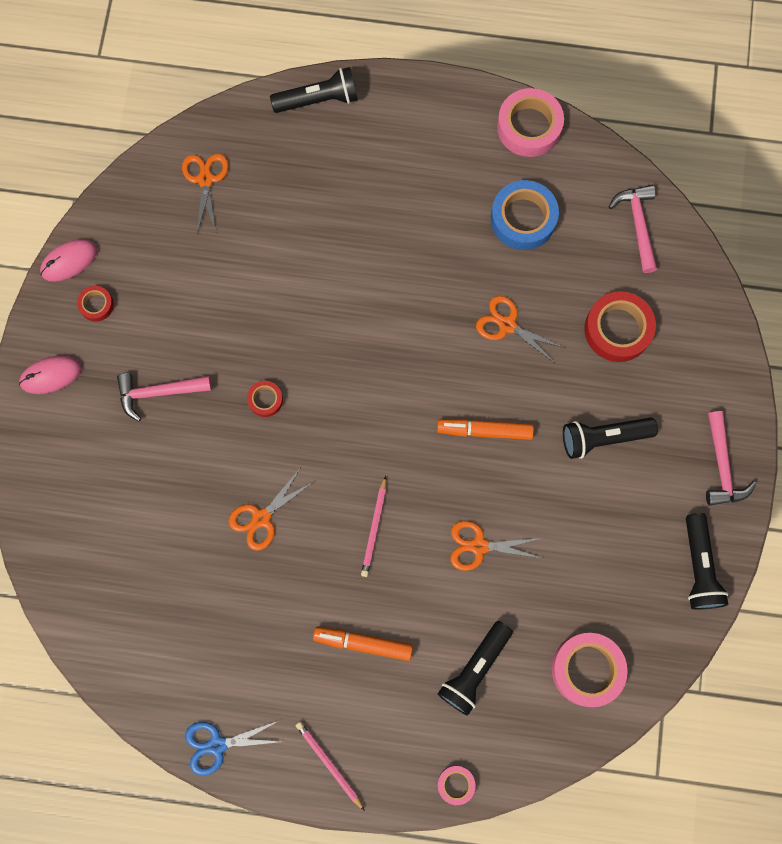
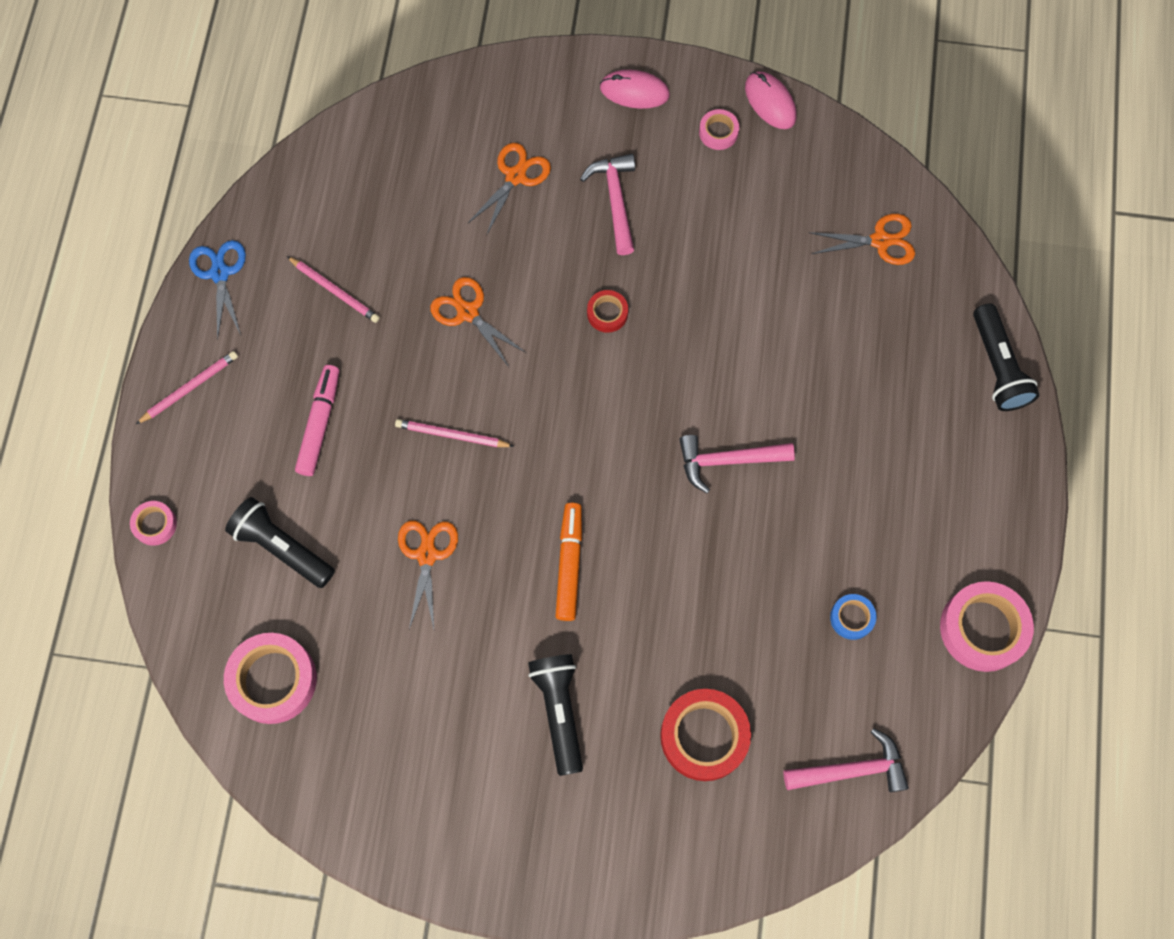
camera: 90 degrees right, 5 degrees down
pink mouse [19,356,81,394] -> pink mouse turned 60 degrees counterclockwise [600,70,670,109]
red tape [77,286,114,322] -> pink tape [699,109,739,150]
orange marker [313,627,413,661] -> pink marker [295,365,340,476]
orange scissors [476,296,565,364] -> orange scissors moved to [467,143,551,234]
blue tape [491,180,559,250] -> blue tape [830,594,877,640], size x0.51
black flashlight [686,513,728,610] -> none
pink hammer [706,411,756,506] -> pink hammer moved to [679,435,795,493]
none -> pink pencil [287,256,380,323]

